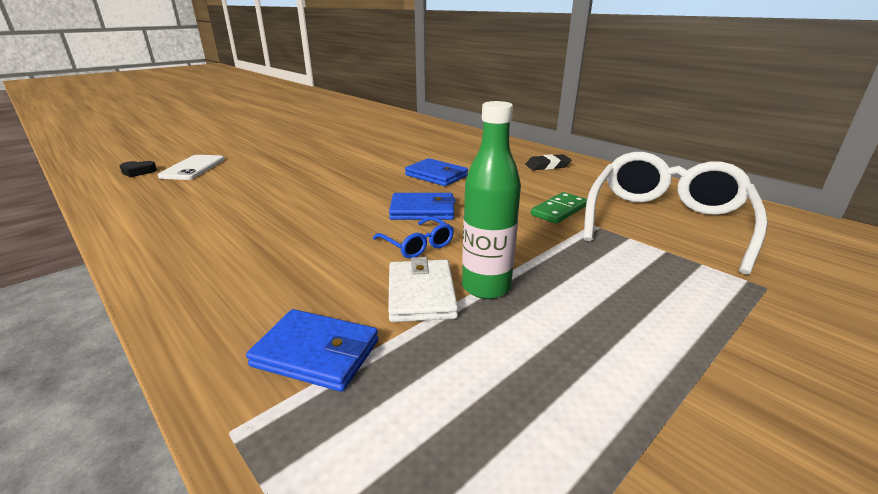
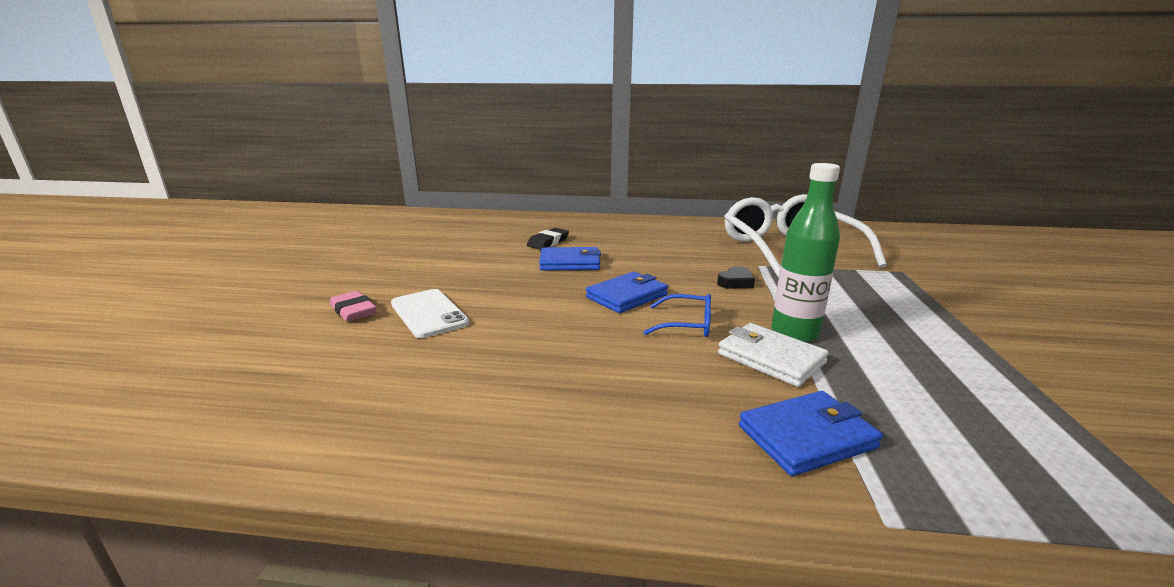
camera: 40 degrees left, 5 degrees down
black heart [119,161,157,177] -> black heart moved to [717,266,755,289]
white phone [158,155,225,180] -> white phone moved to [391,289,469,338]
black eraser [525,154,571,170] -> black eraser moved to [527,228,569,250]
green domino [531,192,587,224] -> none
none -> pink eraser [330,291,376,322]

